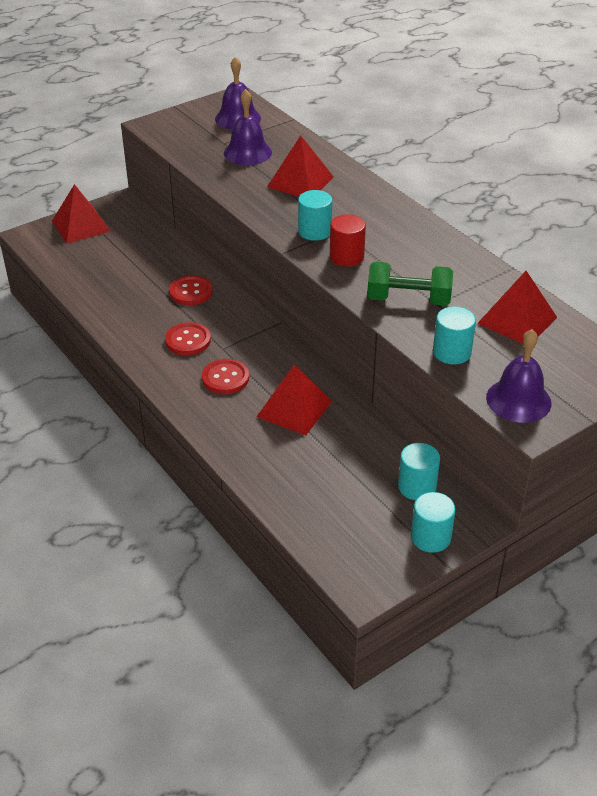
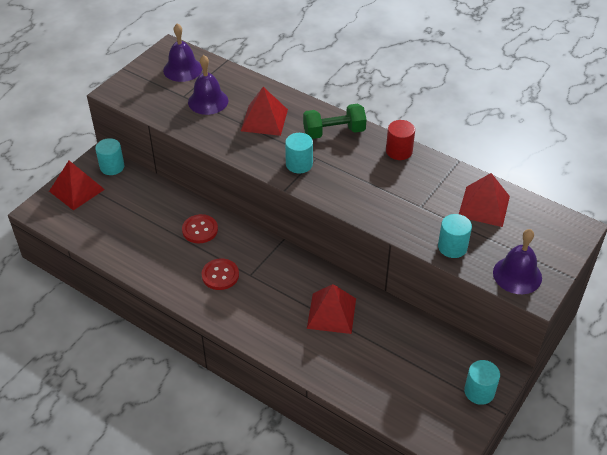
camera: 20 degrees left, 5 degrees up
red button [202,359,249,394] -> none
red cylinder [330,214,366,267] -> red cylinder moved to [386,120,415,160]
green dumbbell [367,262,453,305] -> green dumbbell moved to [303,104,366,139]
turquoise cylinder [398,443,440,500] -> turquoise cylinder moved to [95,138,125,175]

